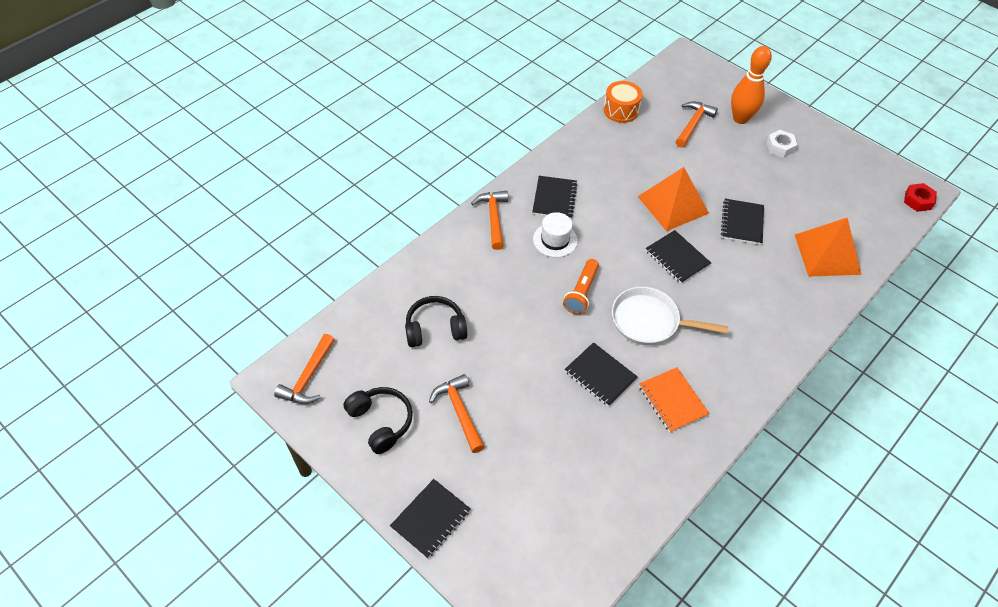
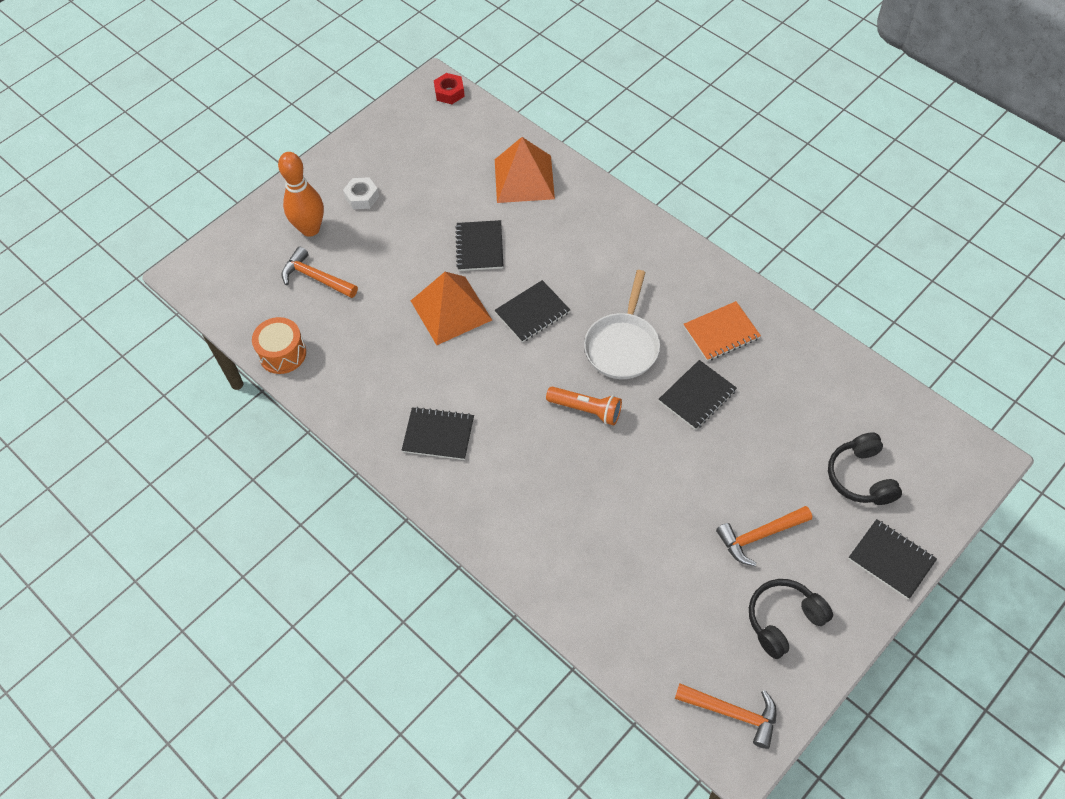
camera: 85 degrees left, 5 degrees up
black headphones [405,296,467,347] -> black headphones moved to [828,432,902,505]
orange hammer [471,191,508,250] -> none
white hat [533,212,578,257] -> none
black notebook [721,199,764,245] -> black notebook turned 75 degrees clockwise [455,220,503,271]

